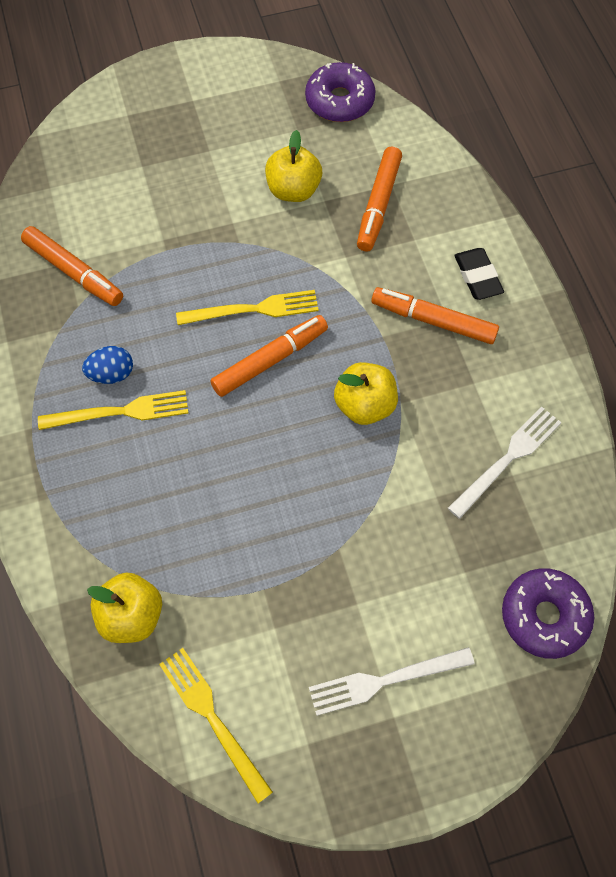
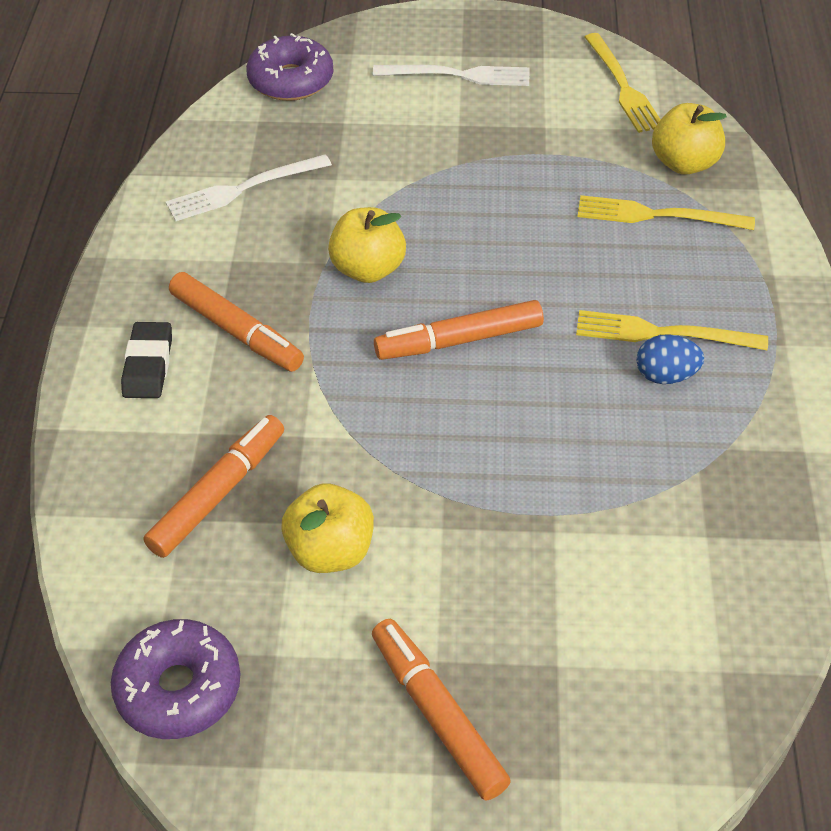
camera: 160 degrees left, 15 degrees down
orange marker [21,226,123,306] -> orange marker moved to [372,619,511,801]
yellow fork [176,290,319,325] -> yellow fork moved to [577,195,755,230]

